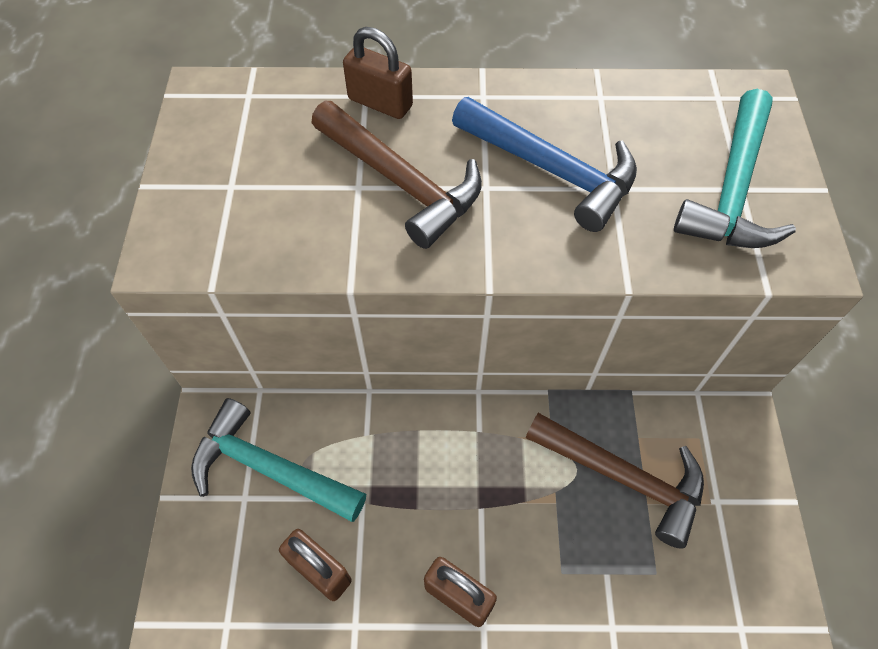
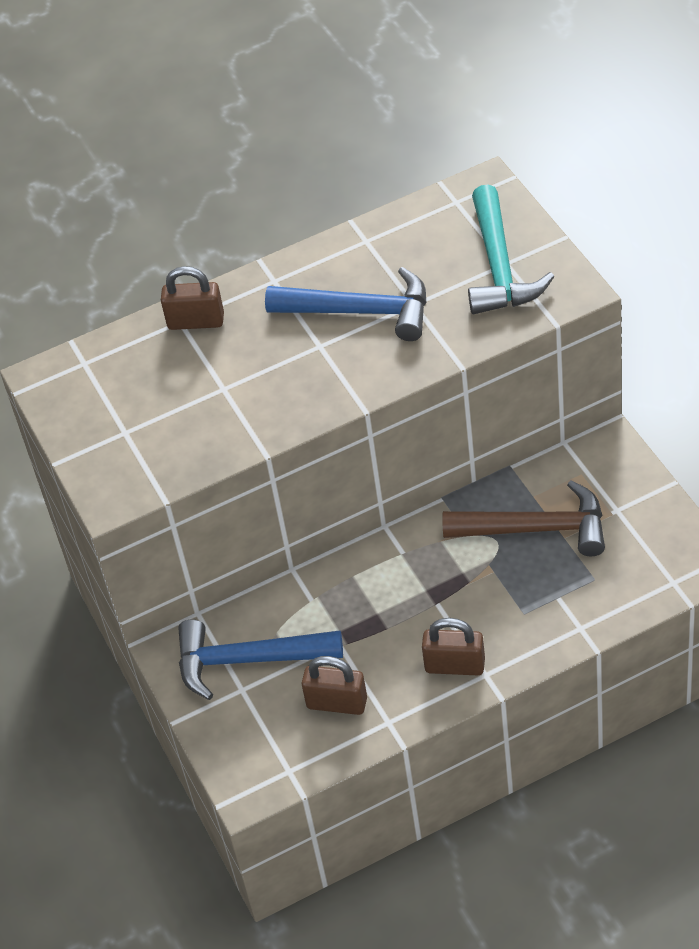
camera: 20 degrees left, 10 degrees down
turquoise hammer [191,398,366,522] -> blue hammer [178,619,343,700]
brown hammer [311,101,482,249] -> none

